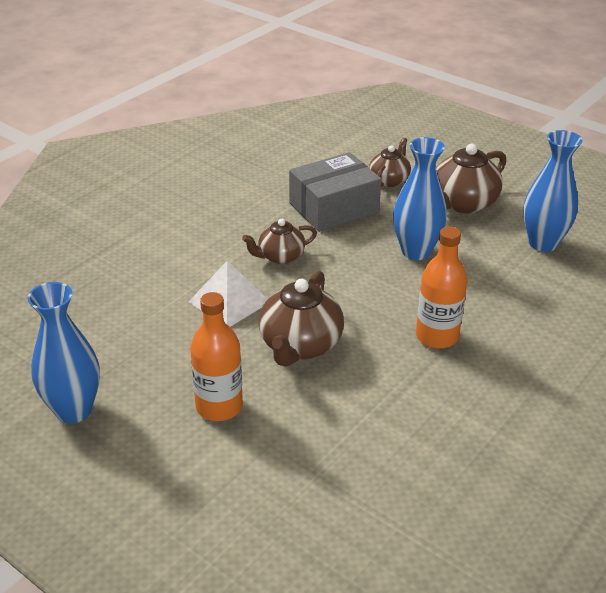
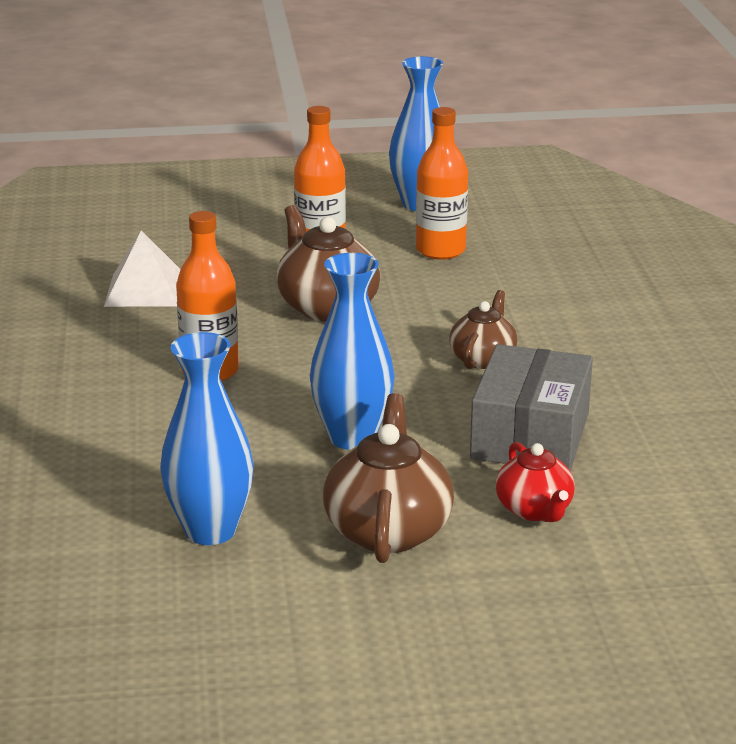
camera: 135 degrees right, 10 degrees down
white pyramid [189,261,267,327] -> white pyramid moved to [104,230,181,307]
brown teapot [369,138,411,187] -> red teapot [496,442,575,522]
none -> orange bottle [416,107,468,260]

